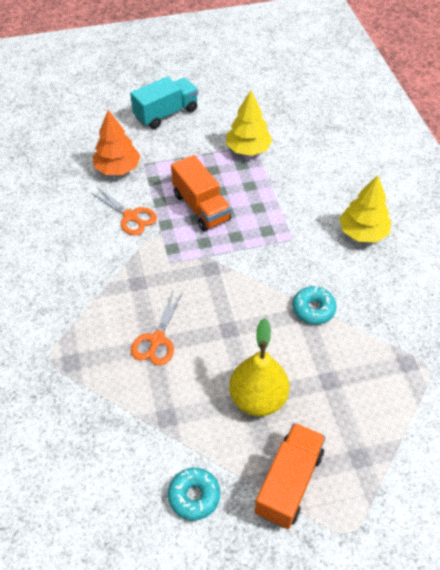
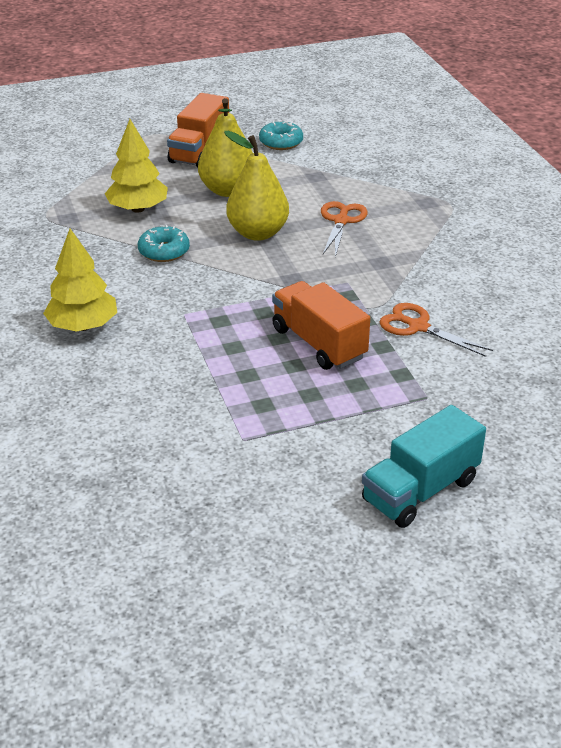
camera: 175 degrees right, 15 degrees down
orange tree [93,110,140,175] -> none
yellow tree [226,90,272,156] -> yellow tree moved to [105,119,168,213]
none -> yellow pear [224,131,289,241]

